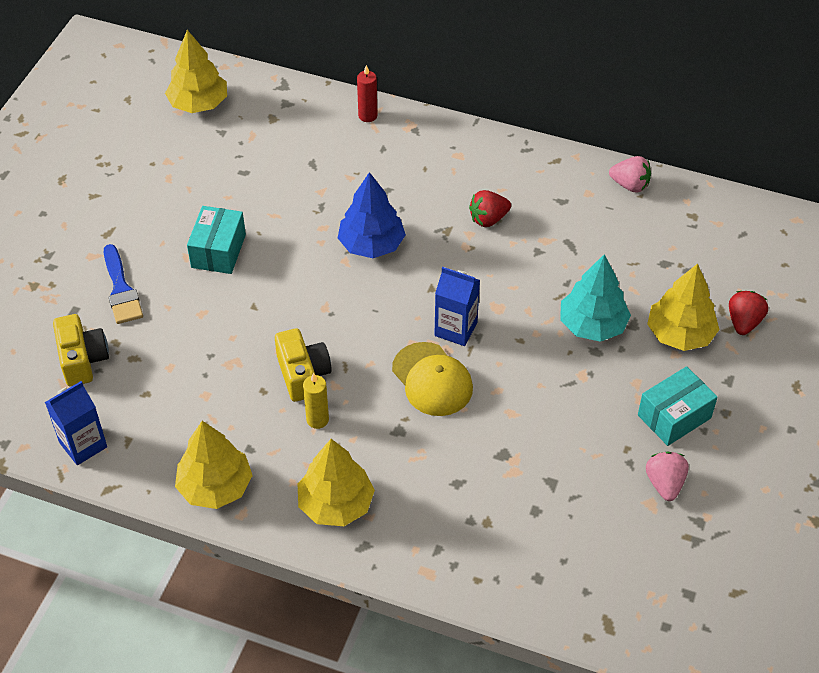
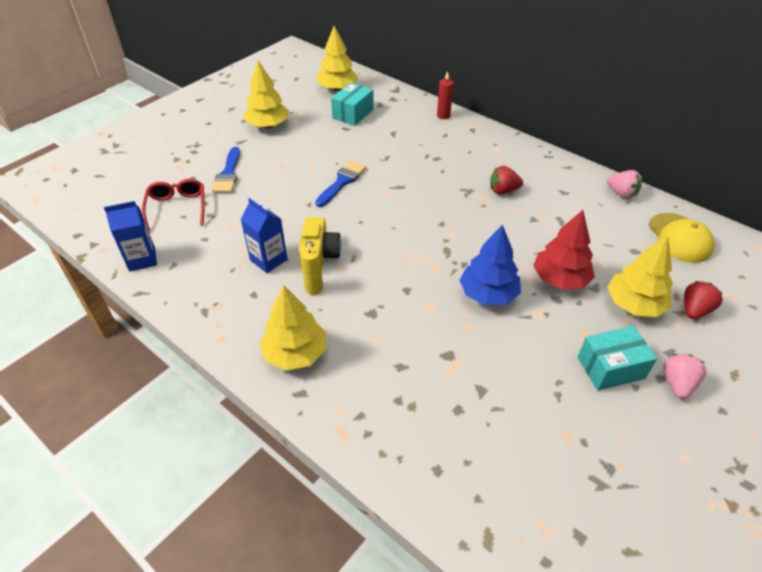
camera: 20 degrees right, 5 degrees down
yellow camera [53,314,109,387] -> red glasses [142,179,205,231]
yellow tree [175,421,253,509] -> yellow tree moved to [243,60,289,128]
turquoise box [187,206,246,274] -> turquoise box moved to [331,82,374,126]
blue tree [338,172,406,258] -> blue tree moved to [459,224,521,306]
yellow cap [392,342,473,416] -> yellow cap moved to [649,213,715,263]
blue carton [434,267,480,346] -> blue carton moved to [240,198,288,273]
turquoise tree [560,254,631,342] -> red tree [533,210,595,290]
pink strawberry [646,451,689,501] -> pink strawberry moved to [663,354,707,399]
none -> blue brush [315,161,366,207]

